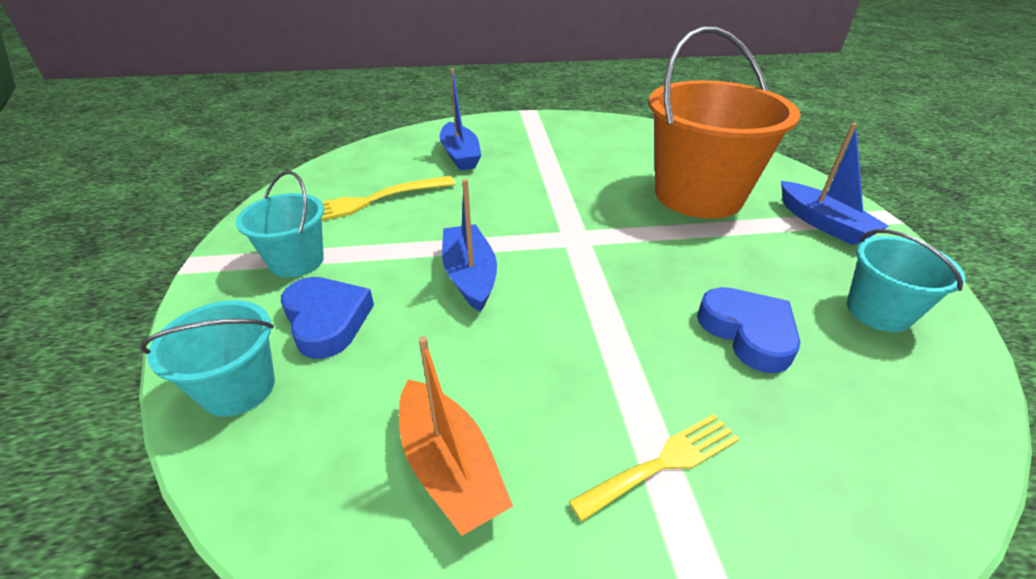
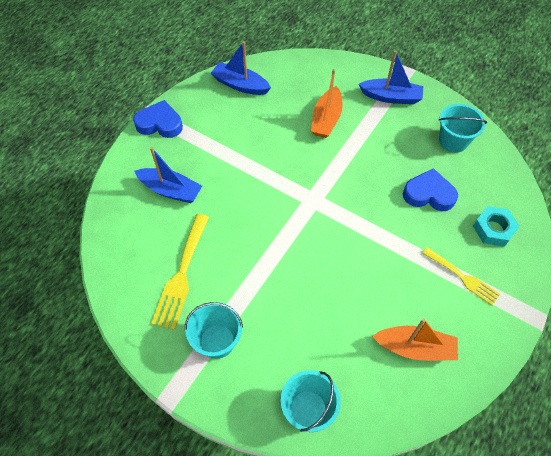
camera: 50 degrees left, 20 degrees up
blue heart [281,277,374,359] -> blue heart moved to [133,100,183,138]
blue boat [442,179,497,312] -> blue boat moved to [211,41,271,95]
yellow fork [569,414,739,522] -> yellow fork turned 120 degrees clockwise [422,247,500,306]
orange bucket [648,26,801,219] -> orange boat [311,69,343,138]
none -> turquoise nut [473,206,520,247]

